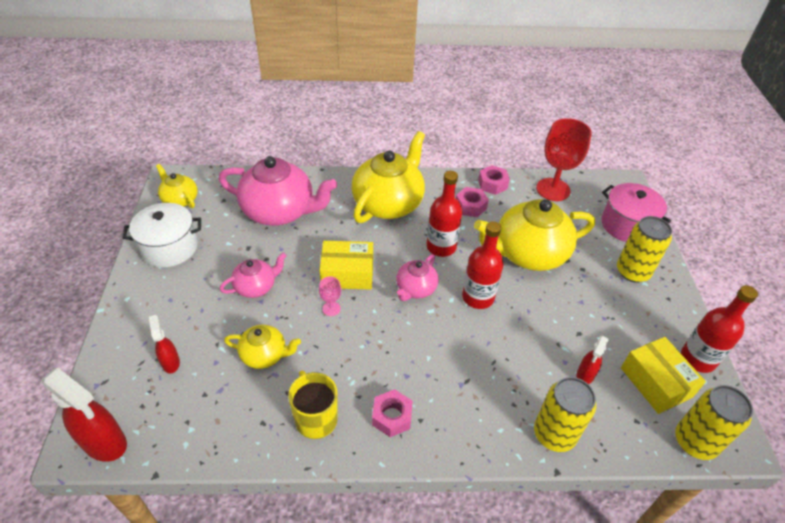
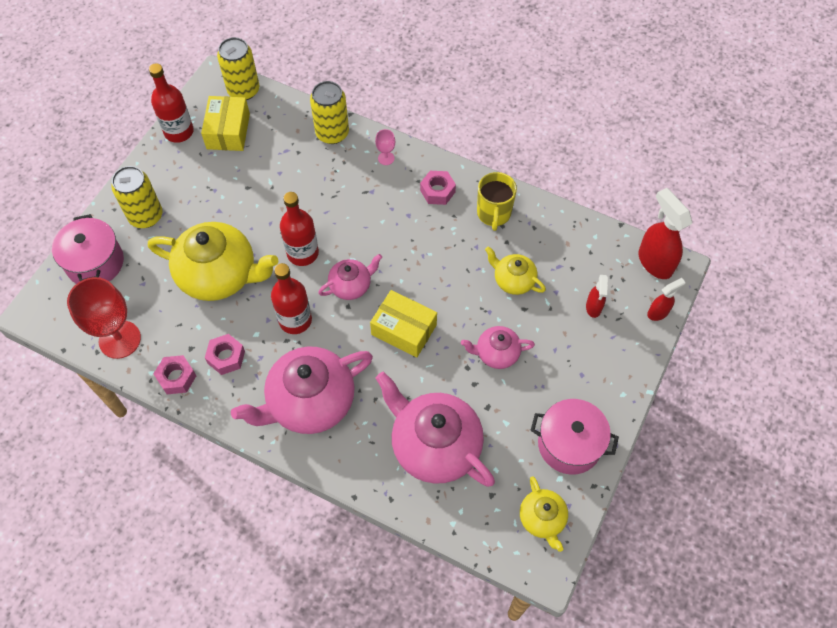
camera: 150 degrees left, 15 degrees up
white pot [123,203,201,267] -> pink pot [530,399,619,474]
pink goblet [319,276,341,316] -> pink goblet moved to [375,129,395,165]
yellow teapot [351,131,425,223] -> pink teapot [231,347,373,434]
red spray bottle [576,336,609,384] -> red spray bottle moved to [647,278,685,321]

